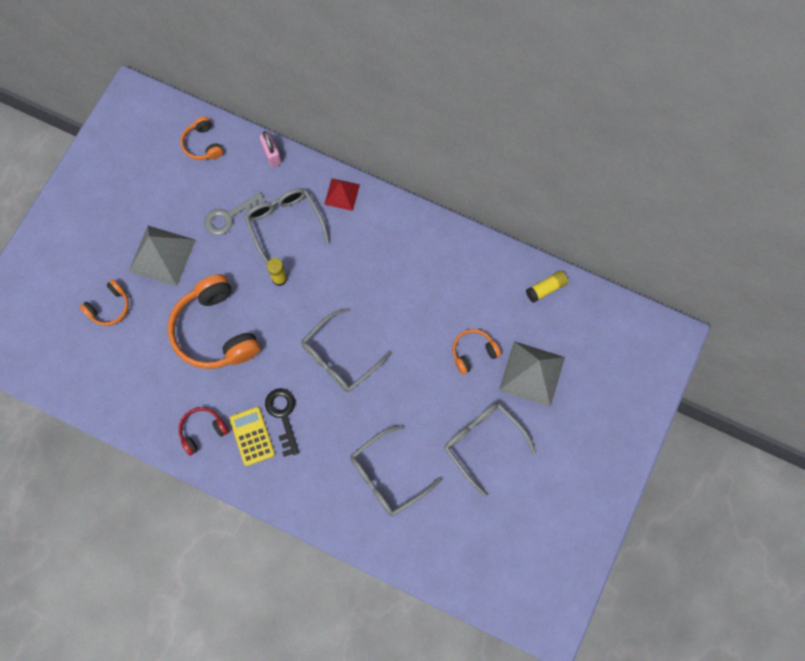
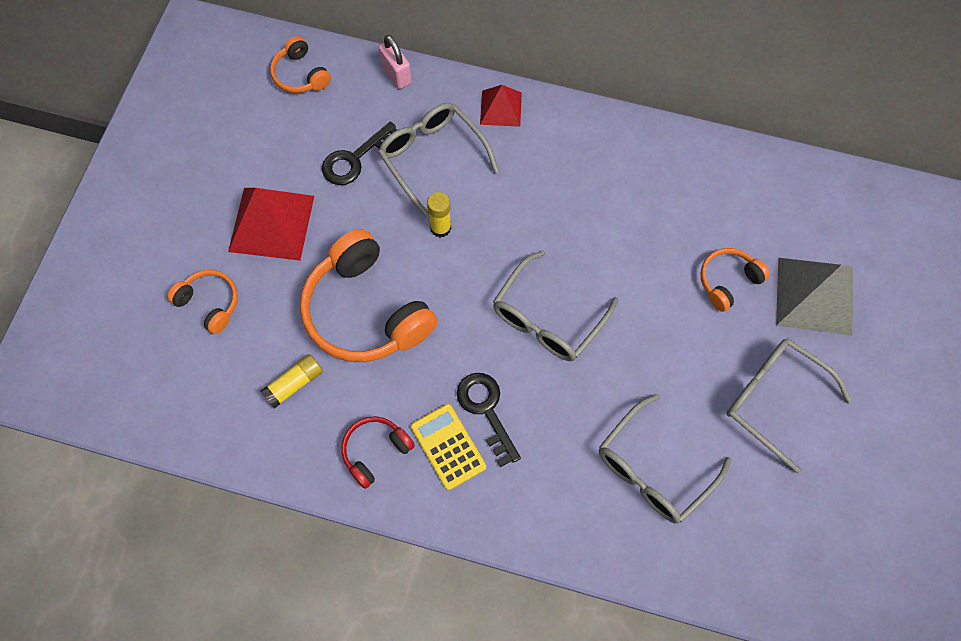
camera: 10 degrees left, 5 degrees down
orange headphones [80,279,129,326] -> orange headphones turned 90 degrees counterclockwise [167,270,238,334]
grey pyramid [129,226,196,286] -> red pyramid [228,188,314,261]
grey key [204,192,265,235] -> black key [322,122,397,185]
yellow glue stick [526,270,568,303] -> yellow glue stick moved to [261,354,323,409]

